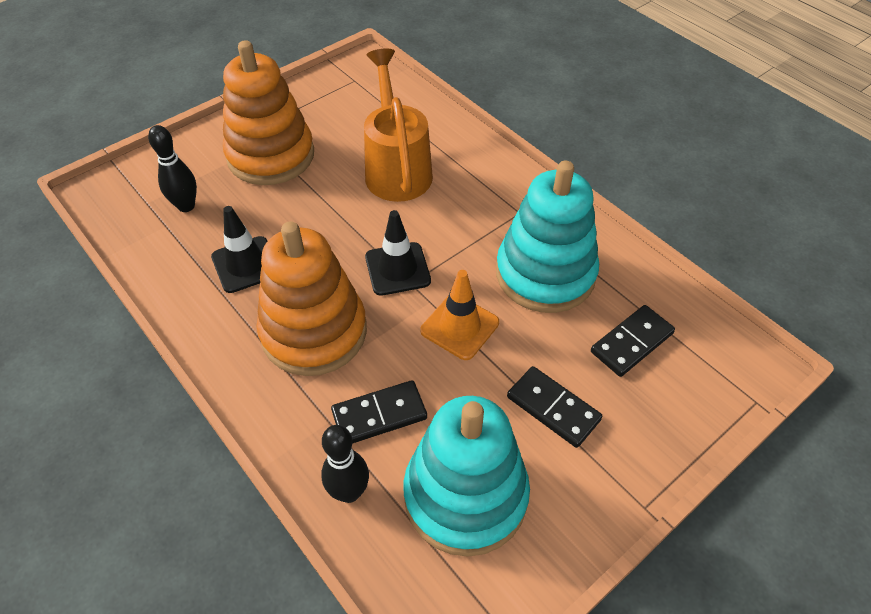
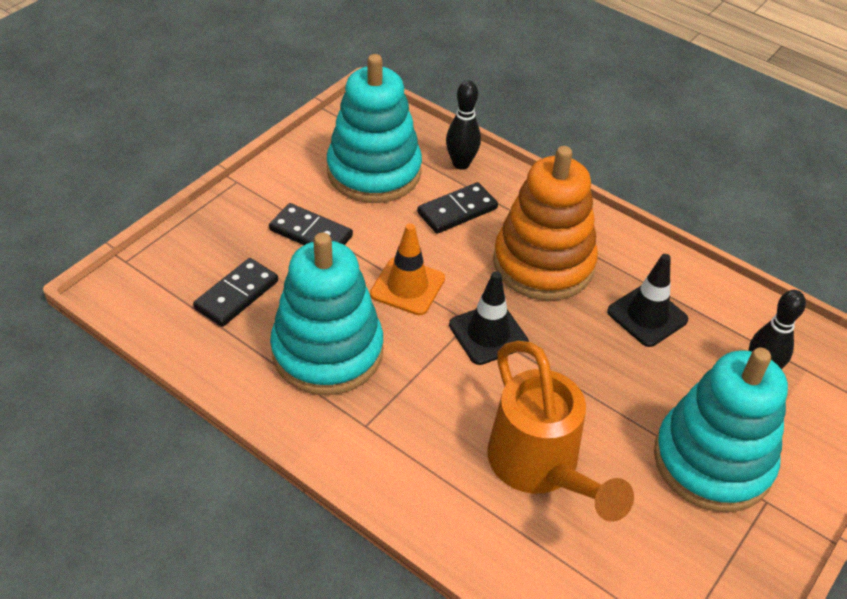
camera: 165 degrees right, 5 degrees down
orange stacking toy [223,40,314,185] -> turquoise stacking toy [654,348,788,512]

